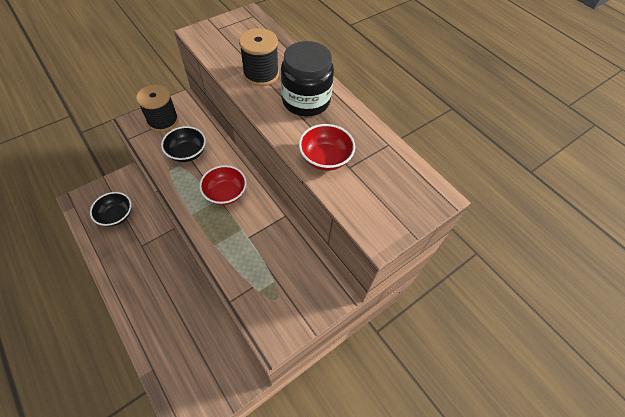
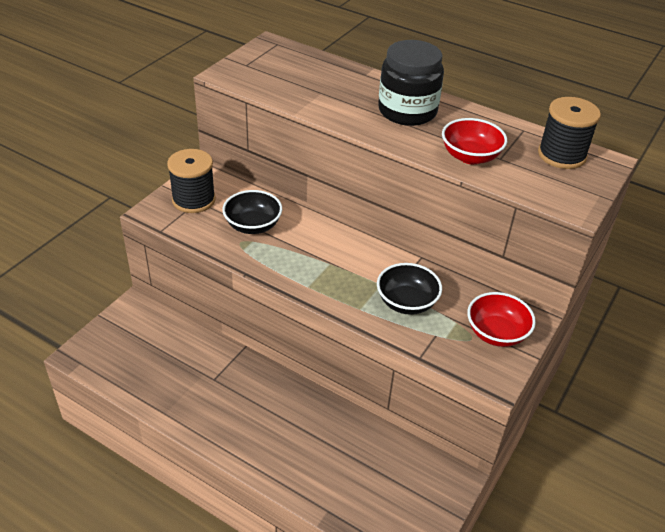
camera: 20 degrees left, 15 degrees down
black bowl [90,192,132,227] -> black bowl moved to [377,263,442,315]
red bowl [199,165,247,205] -> red bowl moved to [467,292,536,347]
black spool [239,28,279,86] -> black spool moved to [538,97,601,169]

